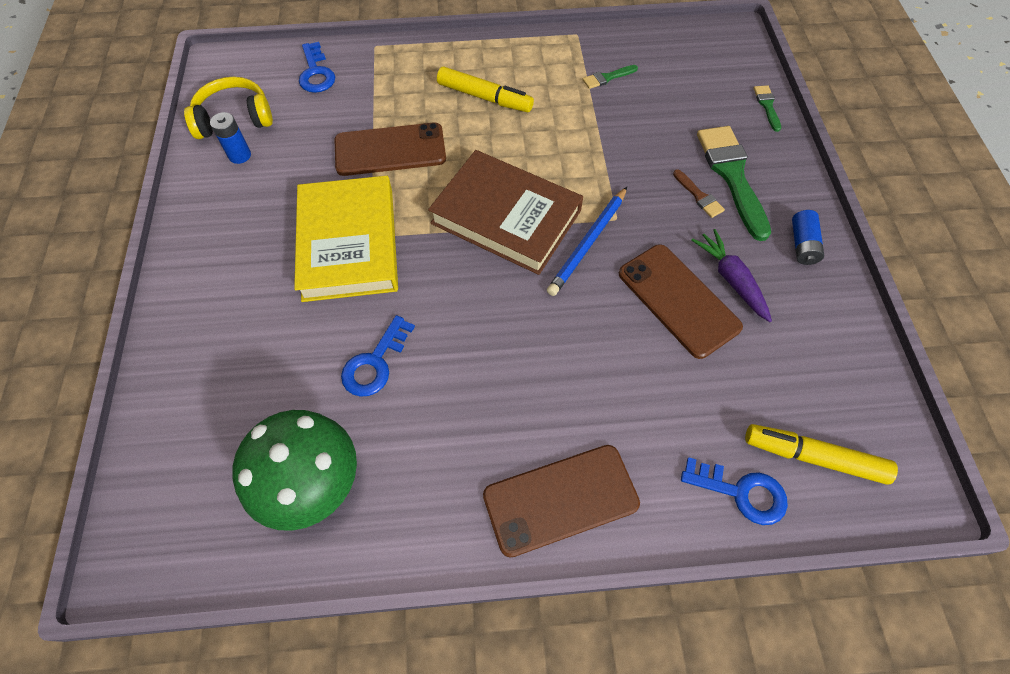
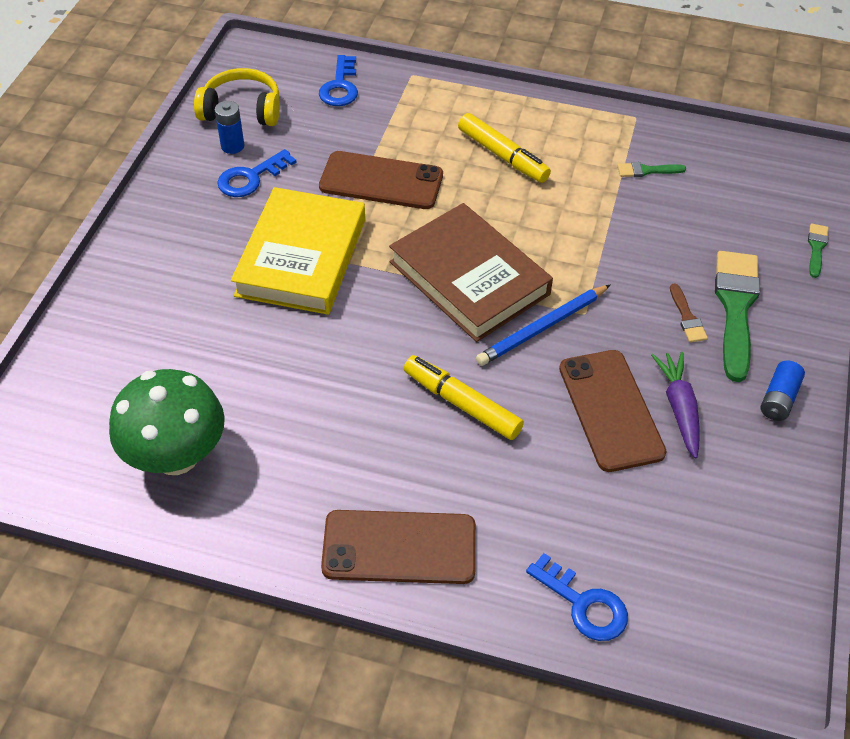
camera: 20 degrees right, 10 degrees down
blue key [341,315,415,397] -> blue key moved to [217,149,296,197]
yellow marker [745,424,898,485] -> yellow marker moved to [404,355,524,440]

